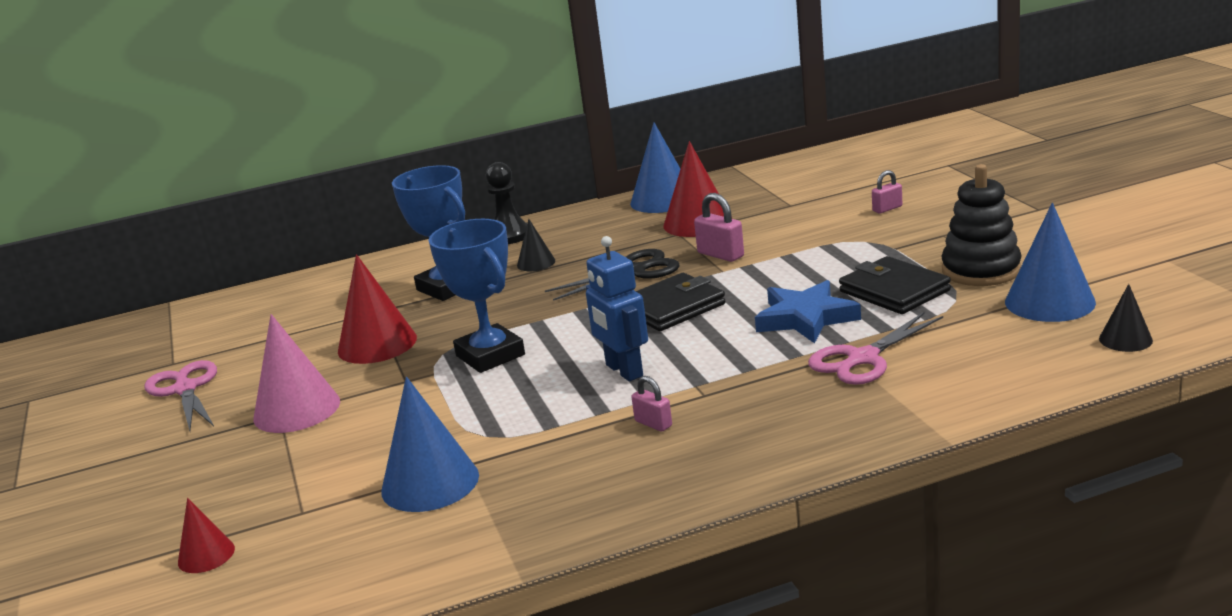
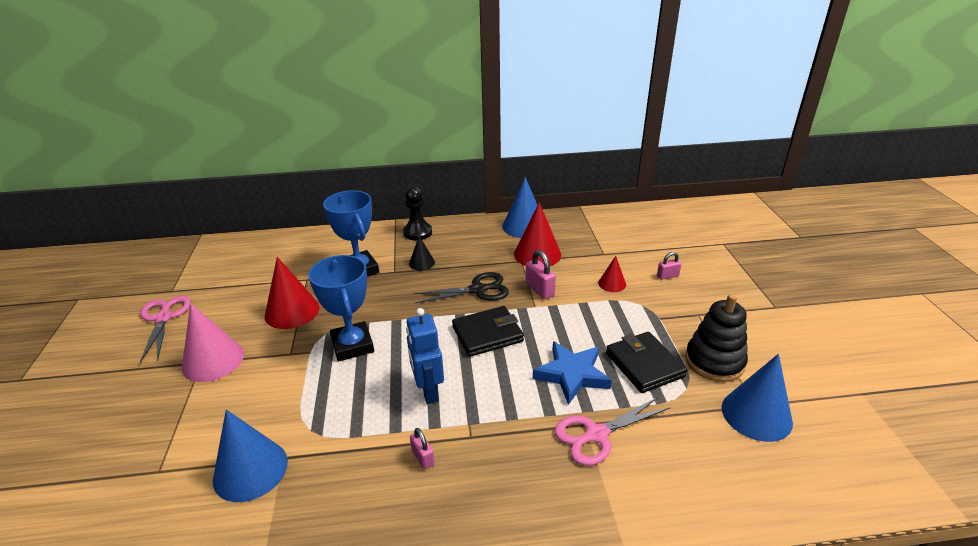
camera: 10 degrees right, 10 degrees up
red cone [178,498,235,573] -> red cone moved to [598,256,626,292]
black cone [1099,284,1153,352] -> none

